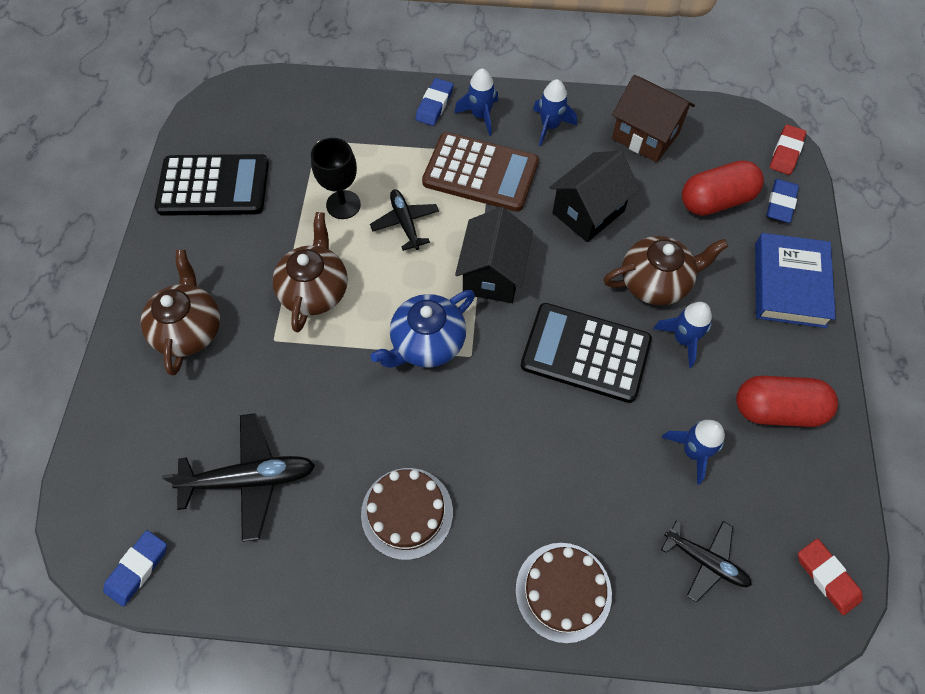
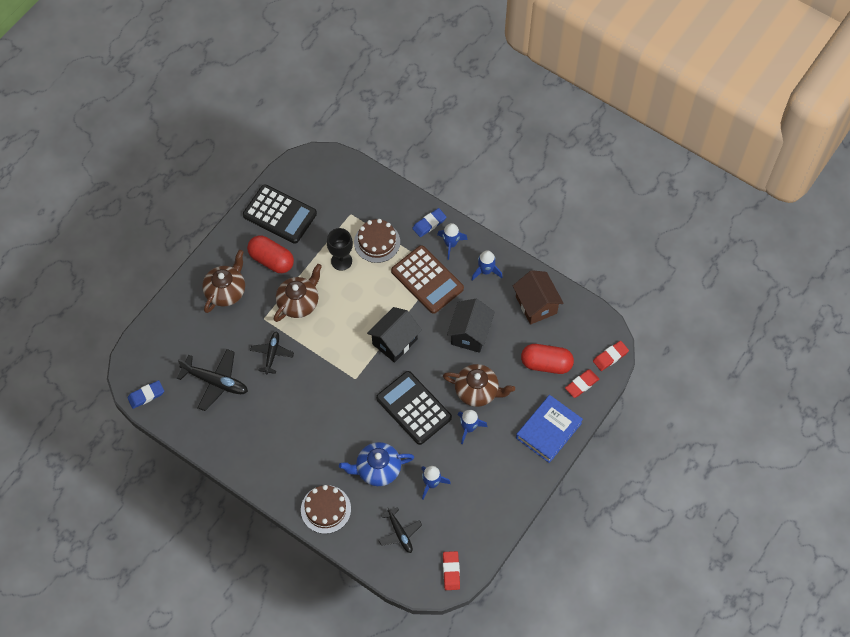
camera: 30 degrees right, 0 degrees up
brown cake [361,468,453,560] -> brown cake moved to [354,219,400,263]
black plane [370,189,439,251] -> black plane moved to [250,331,294,375]
blue teapot [370,290,475,368] -> blue teapot moved to [339,442,414,486]
black house [549,151,640,242] -> black house turned 60 degrees counterclockwise [447,299,495,353]
red capsule [736,376,838,427] -> red capsule moved to [247,235,294,273]
blue eraser [766,179,799,223] -> red eraser [565,369,599,398]

